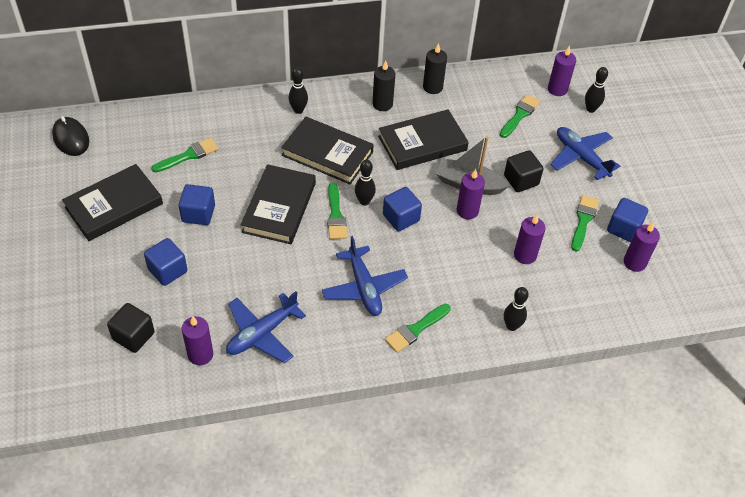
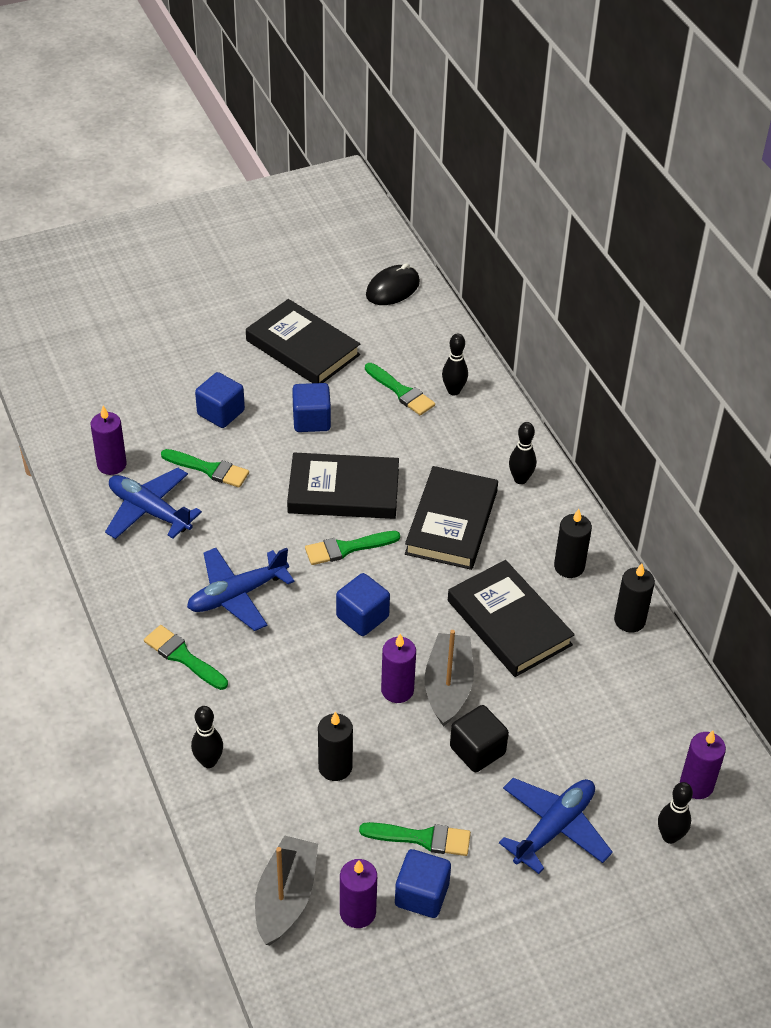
camera: 80 degrees right, 5 degrees down
black cube [107,303,155,353] -> none
black bowling pin [355,160,376,206] -> black bowling pin moved to [442,333,468,396]
green brush [500,94,540,138] -> green brush moved to [161,449,249,488]
purple candle [514,215,546,264] -> black candle [318,712,353,781]
none -> grey boat [255,835,318,945]

